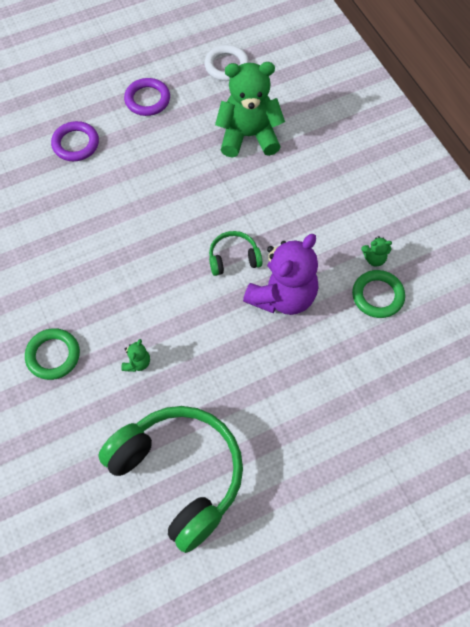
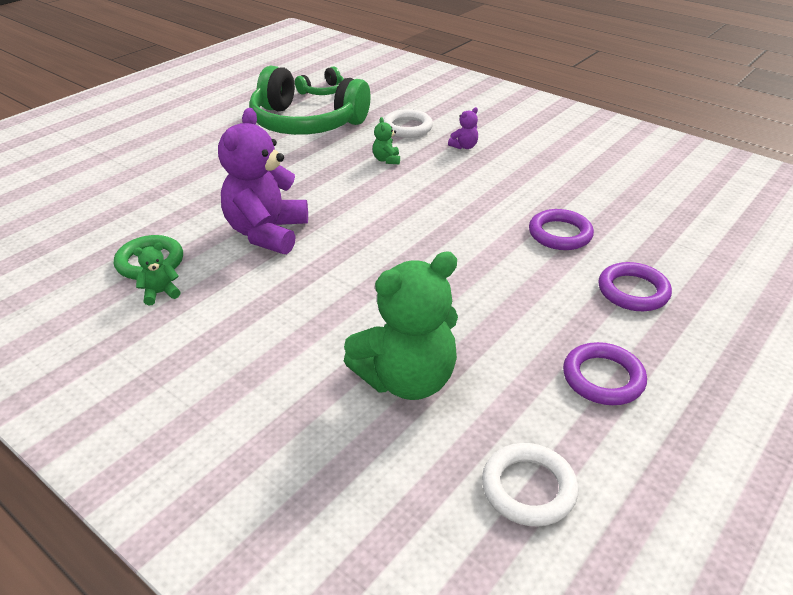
camera: 155 degrees right, 25 degrees down
green ring [25,328,80,380] -> purple teddy bear [448,107,478,149]
green headphones [209,231,262,276] -> green headphones moved to [295,66,344,95]
none -> white ring [383,109,433,138]
none -> purple ring [529,209,594,250]

